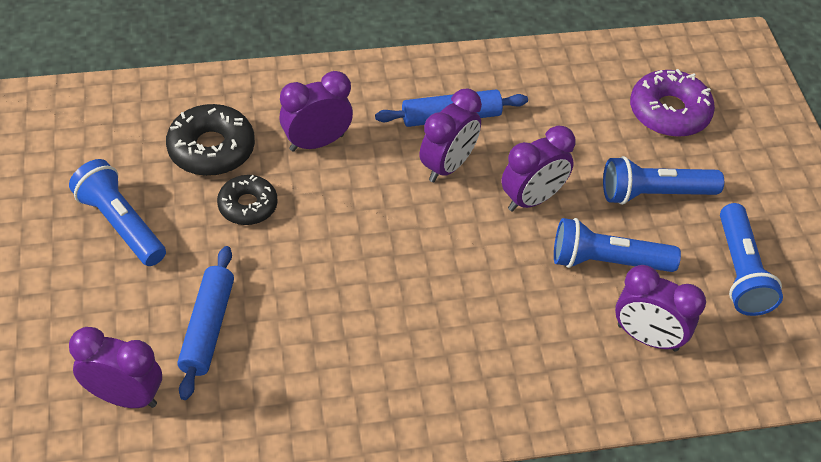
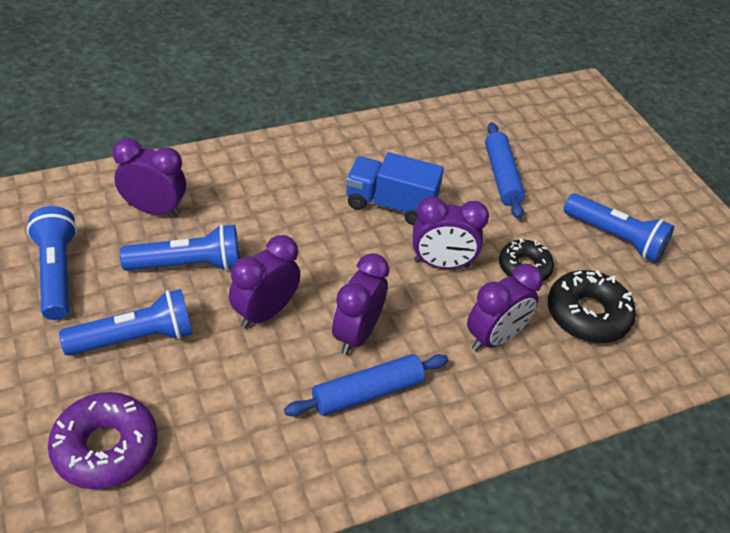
camera: 165 degrees right, 5 degrees down
purple clock [69,327,162,408] -> purple clock moved to [413,196,489,269]
none -> blue truck [346,152,444,225]

